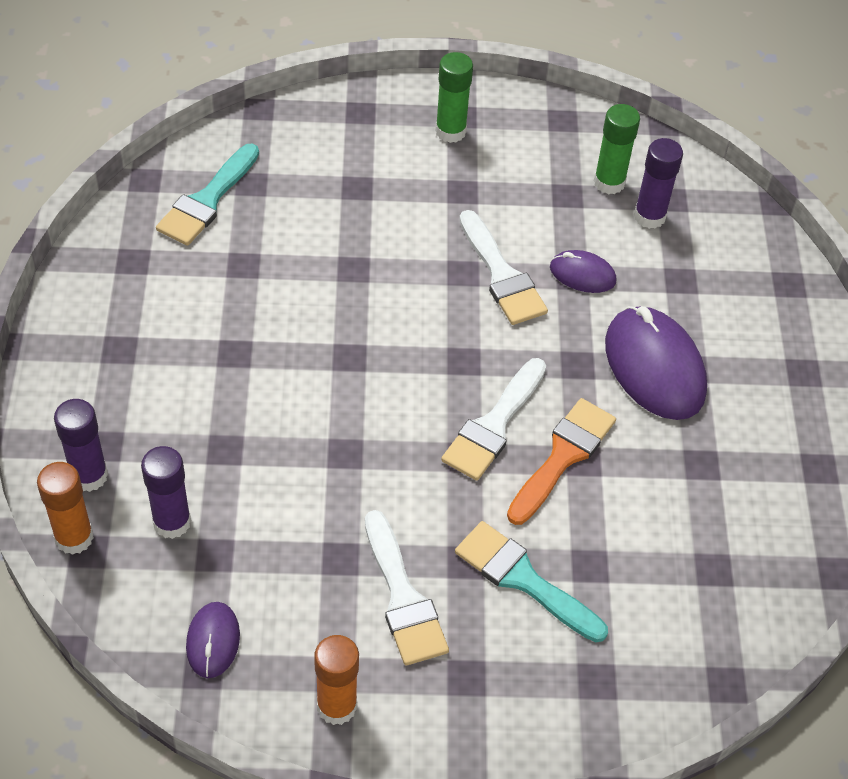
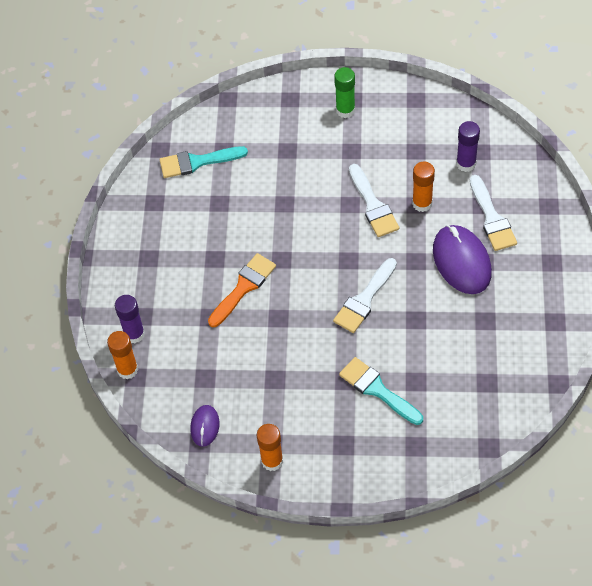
camera: 10 degrees right, 5 degrees up
purple glue stick [141,446,191,539] -> none
turquoise brush [156,144,259,246] -> turquoise brush turned 45 degrees clockwise [159,146,248,178]
white brush [365,510,449,666] -> white brush moved to [470,175,517,251]
orange brush [507,398,616,525] -> orange brush moved to [208,253,276,327]
purple mouse [550,250,617,293] -> orange glue stick [412,161,435,212]
green glue stick [594,104,640,194] -> none

